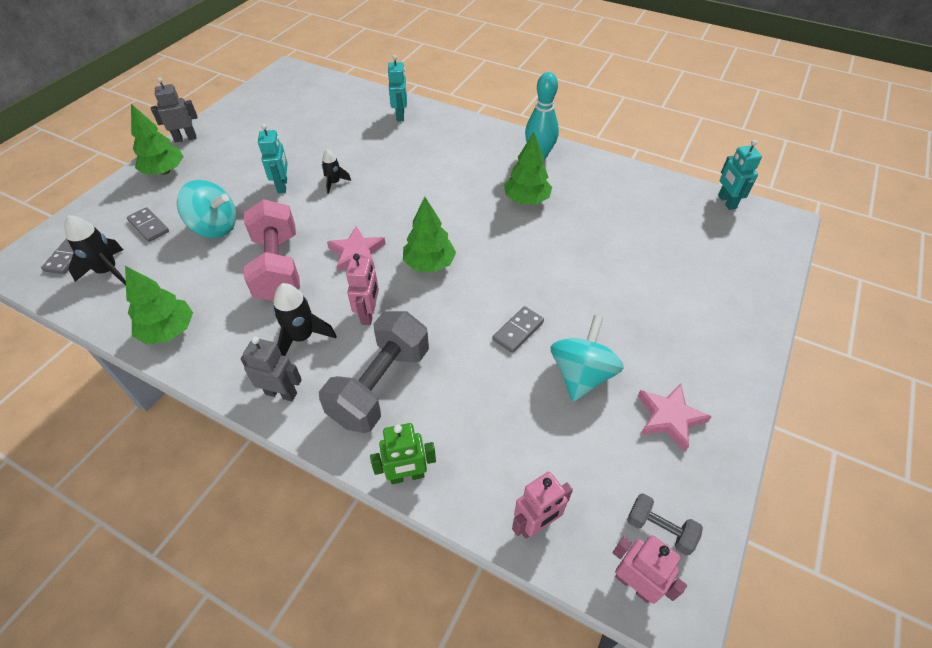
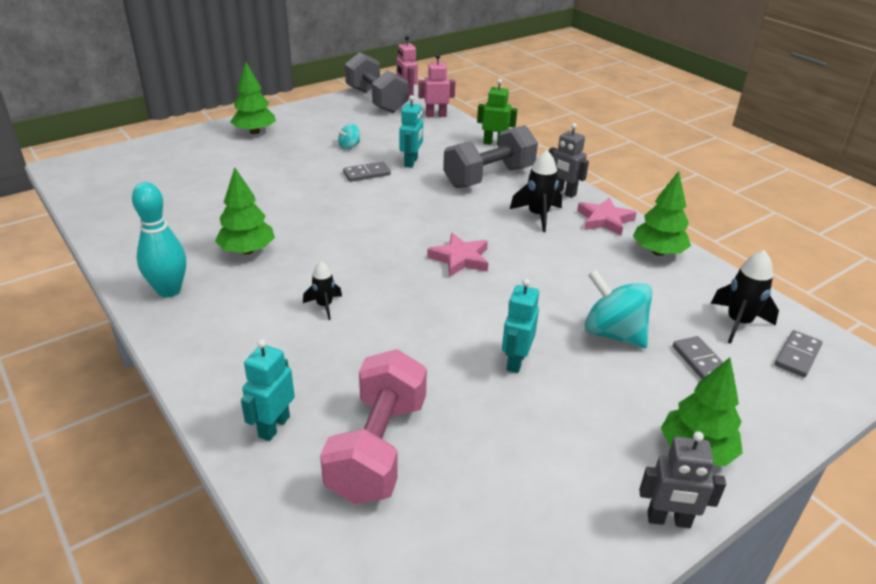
camera: 155 degrees left, 15 degrees down
pink dumbbell [244,199,300,301] -> pink dumbbell moved to [320,349,427,504]
black rocket [322,149,351,194] -> black rocket moved to [303,261,342,320]
pink robot [346,254,379,325] -> none
green tree [403,197,456,273] -> green tree moved to [230,62,276,134]
turquoise spinning top [551,315,624,402] -> turquoise spinning top [337,124,360,149], size x0.50
grey dumbbell [627,493,703,555] -> grey dumbbell [345,52,408,113], size x2.13
pink star [638,384,712,452] -> pink star moved to [577,198,637,236]
turquoise robot [718,140,762,210] -> turquoise robot moved to [399,95,423,168]

